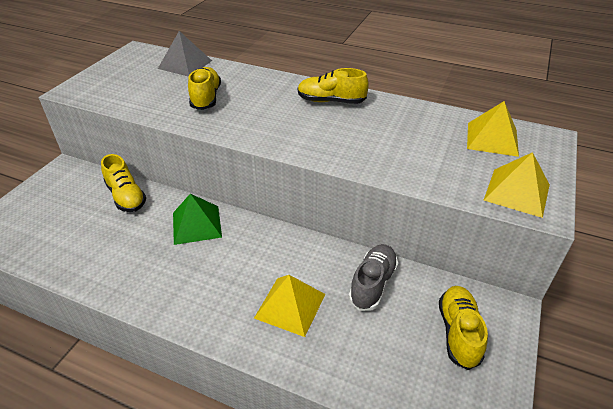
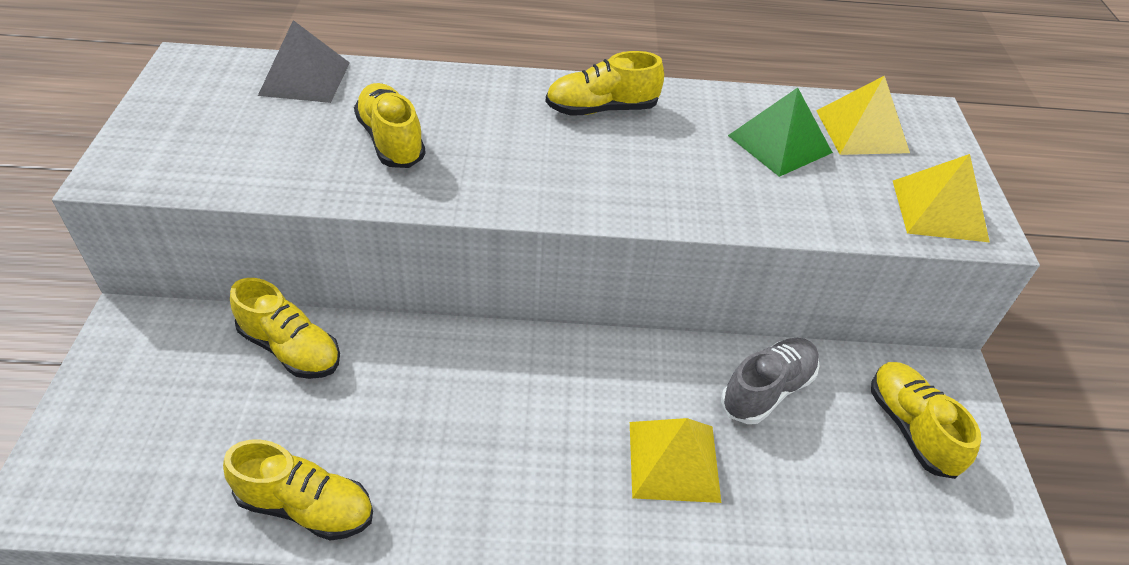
camera: 25 degrees left, 5 degrees up
green pyramid [173,194,222,245] -> green pyramid moved to [728,88,833,177]
grey shoe [349,244,398,311] -> grey shoe turned 45 degrees clockwise [721,338,820,424]
none -> yellow shoe [223,440,373,541]

